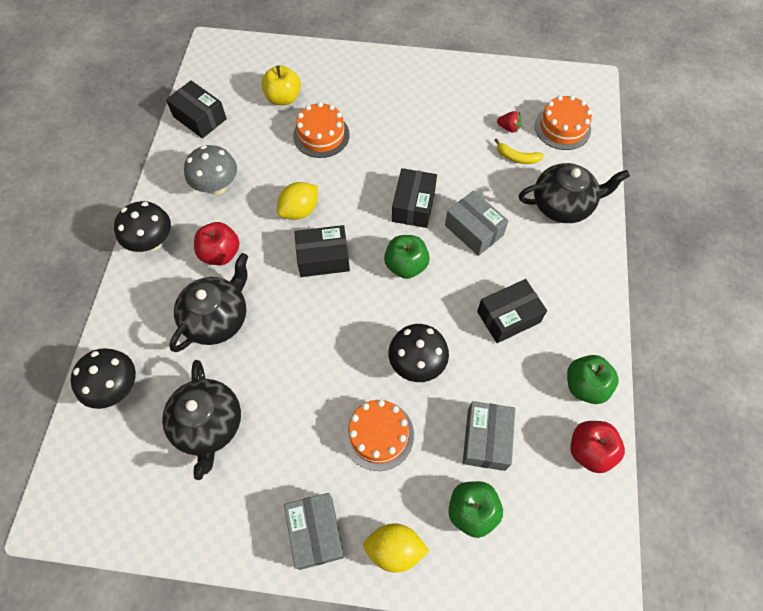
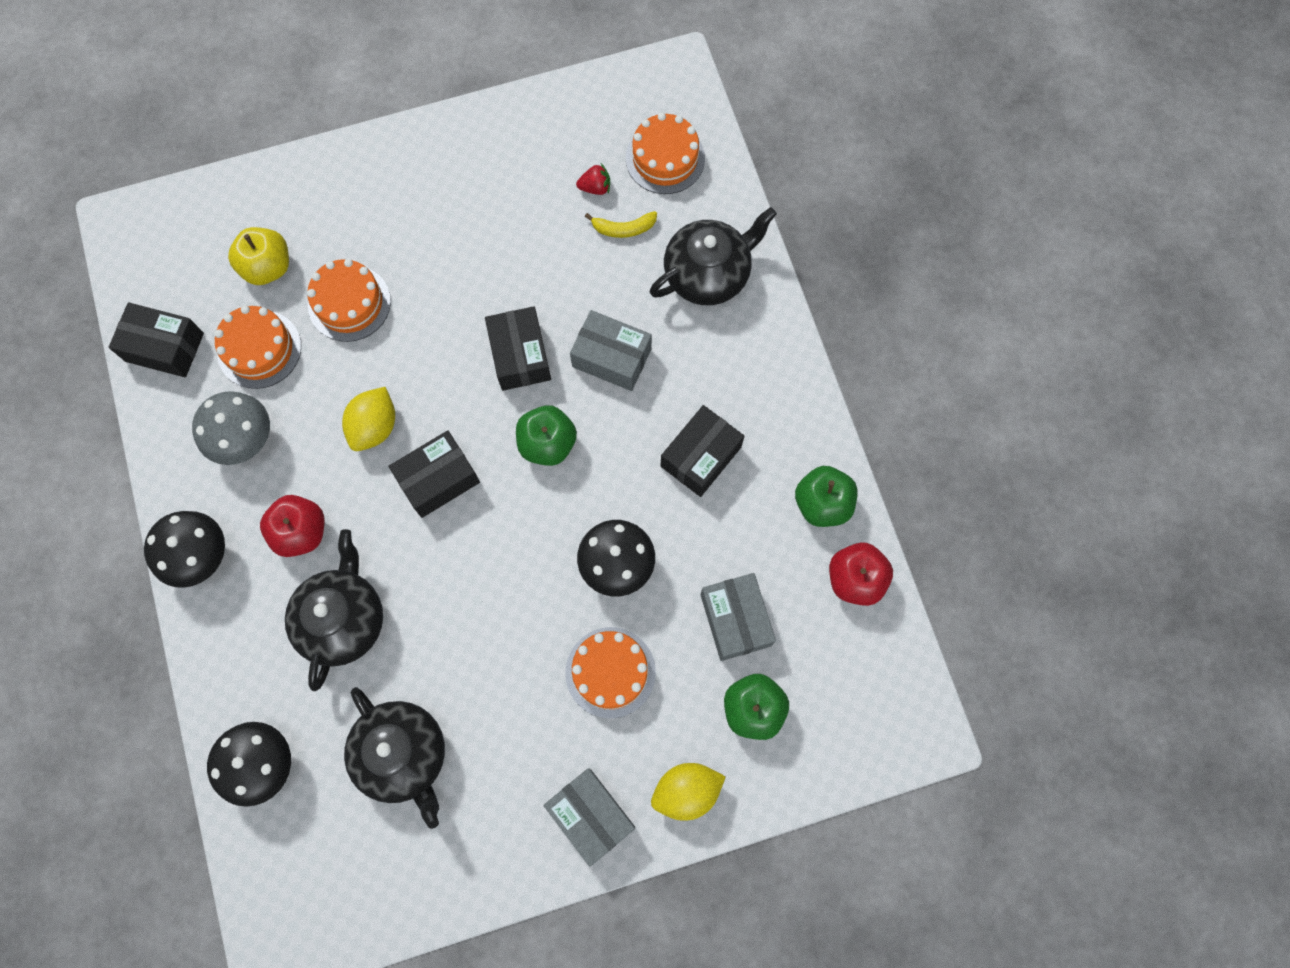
camera: 25 degrees left, 10 degrees up
none -> orange cake [215,306,301,389]

